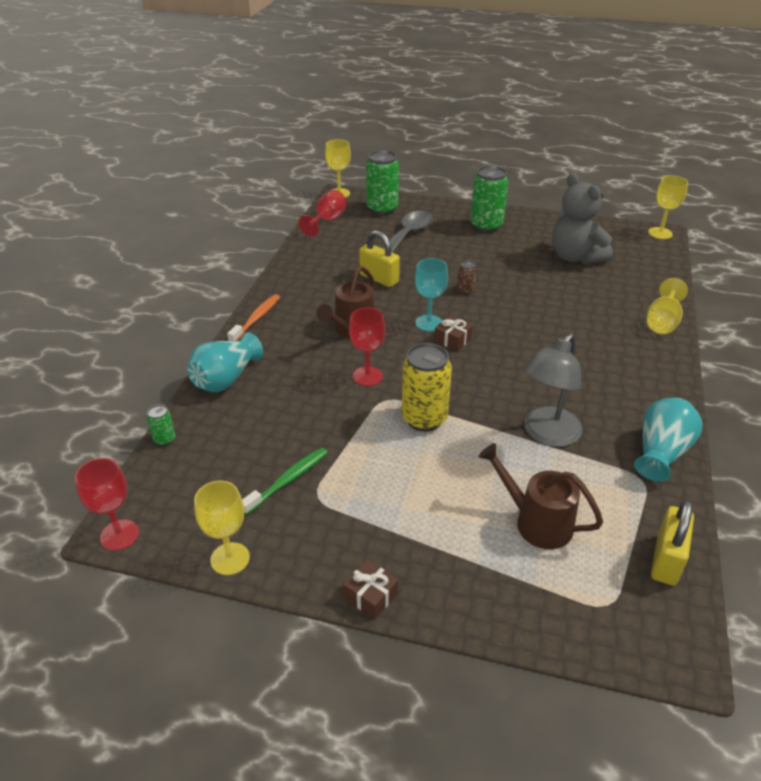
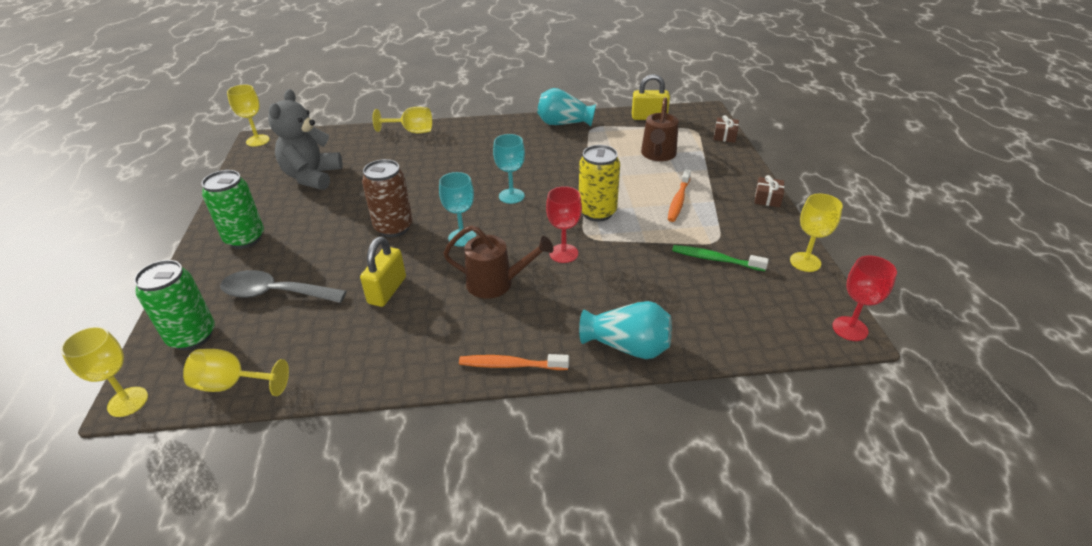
camera: 110 degrees left, 0 degrees up
green can [147,405,175,446] -> none
red goblet [298,190,347,237] -> yellow goblet [183,349,289,396]
brown gift [434,316,473,351] -> brown gift moved to [714,115,739,143]
brown can [457,260,477,294] -> brown can [362,159,413,237], size x2.14
grey lamp [523,333,582,447] -> none
grey teddy bear [552,173,613,264] -> grey teddy bear turned 150 degrees clockwise [268,89,343,190]
none -> turquoise goblet [493,134,525,204]
none -> orange toothbrush [668,169,691,222]

